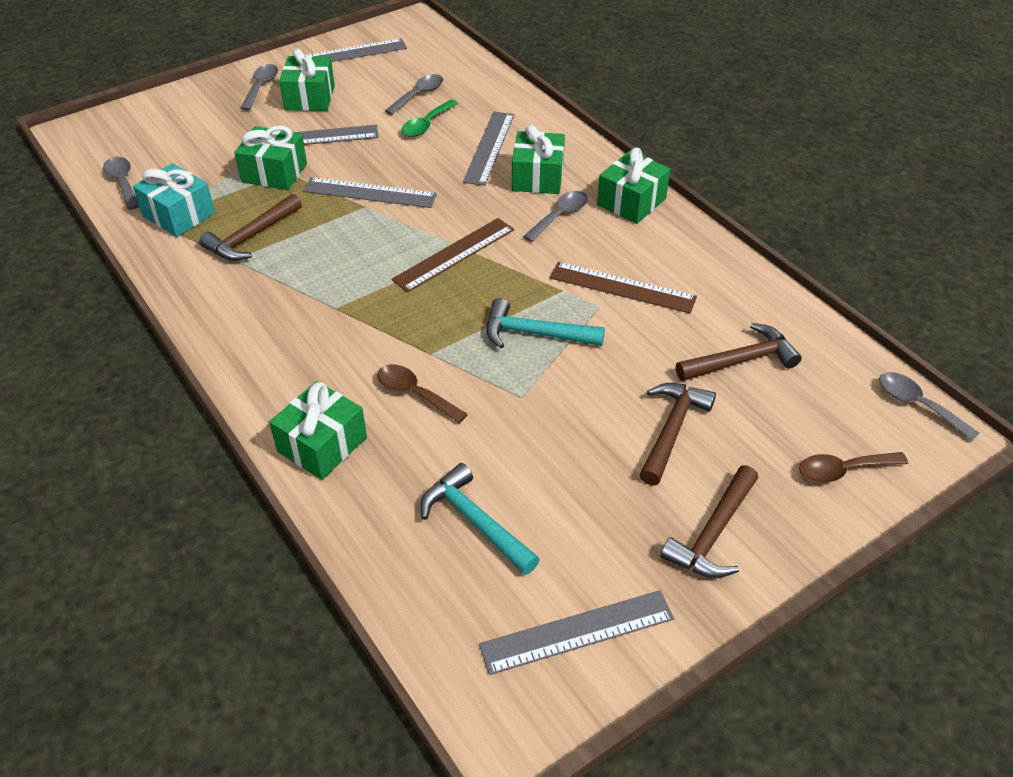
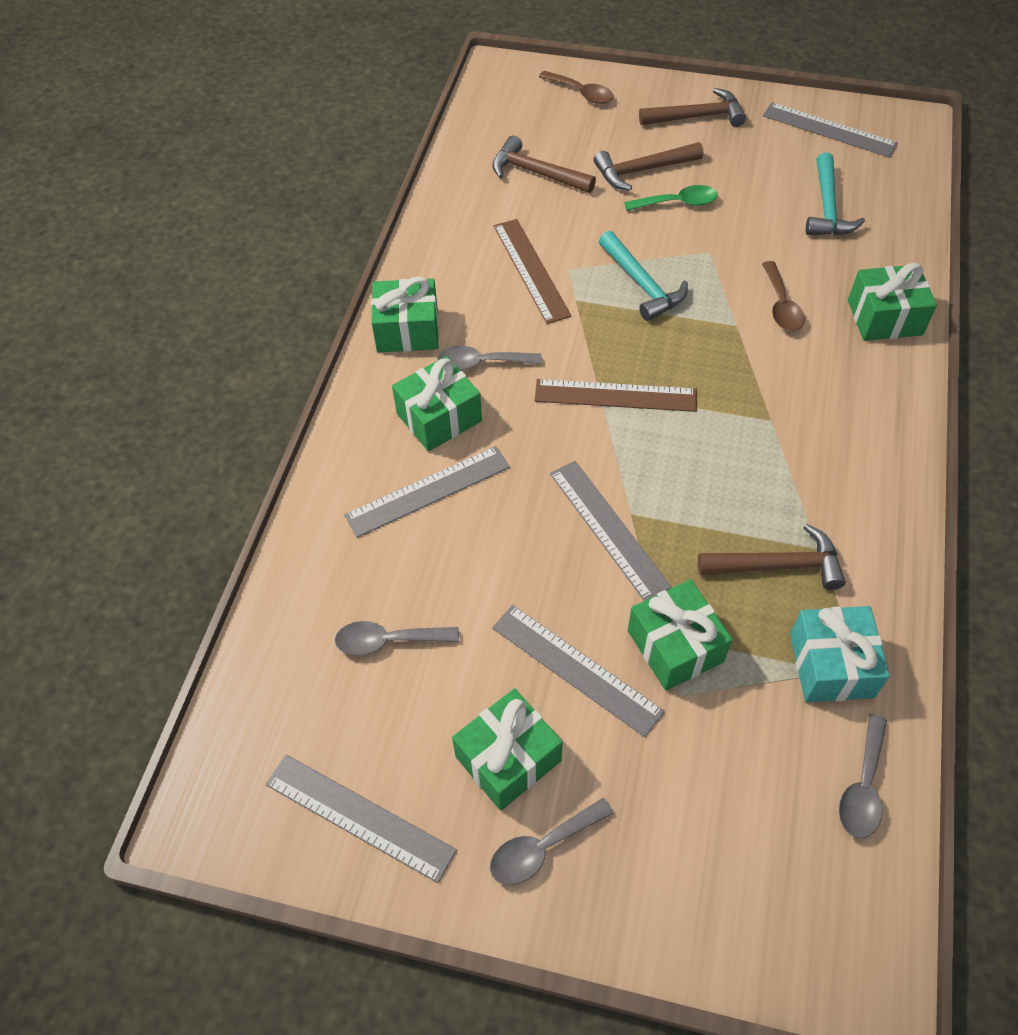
camera: 130 degrees left, 10 degrees up
green spoon [401,100,458,137] -> green spoon moved to [624,185,718,211]
grey spoon [879,372,979,441] -> none

